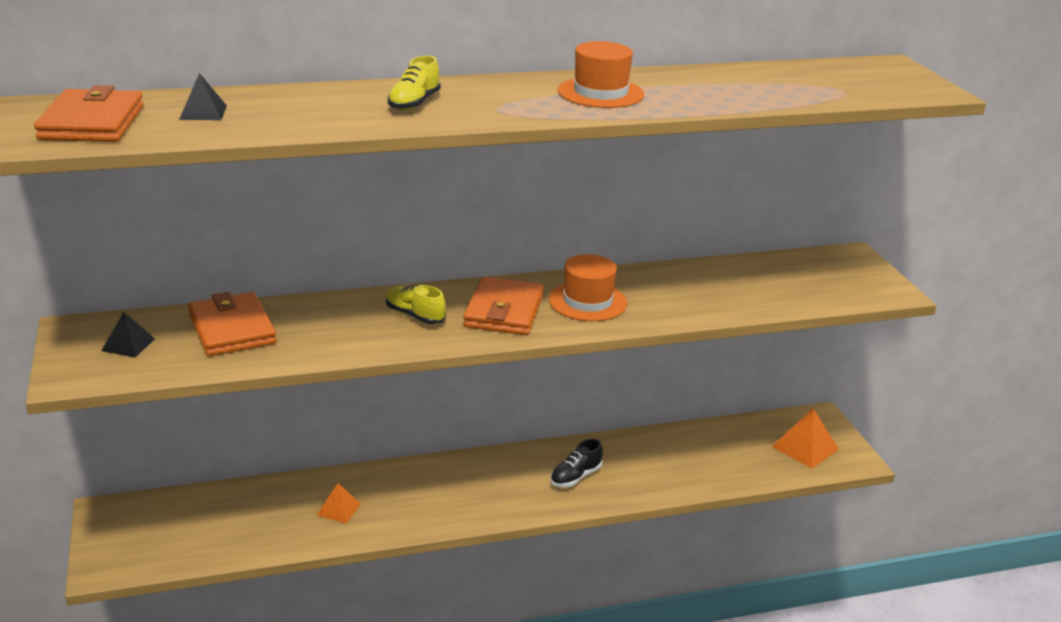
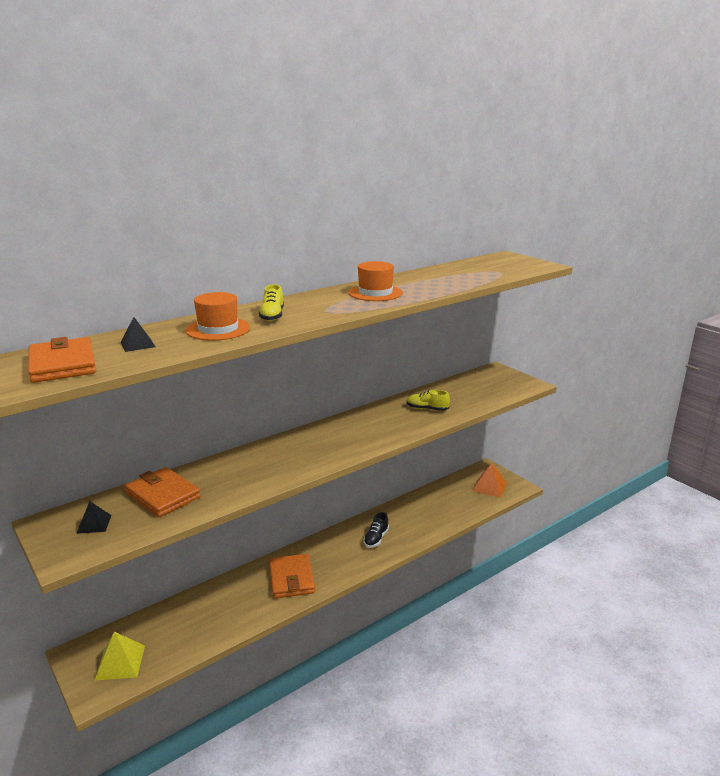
camera: 20 degrees left, 5 degrees down
orange pyramid [316,483,361,524] -> none
yellow shoe [386,285,446,324] -> yellow shoe moved to [407,390,450,411]
orange wallet [463,277,544,335] -> orange wallet moved to [269,554,315,598]
orange hat [549,254,628,321] -> orange hat moved to [186,292,250,341]
none -> yellow pyramid [94,632,145,681]

